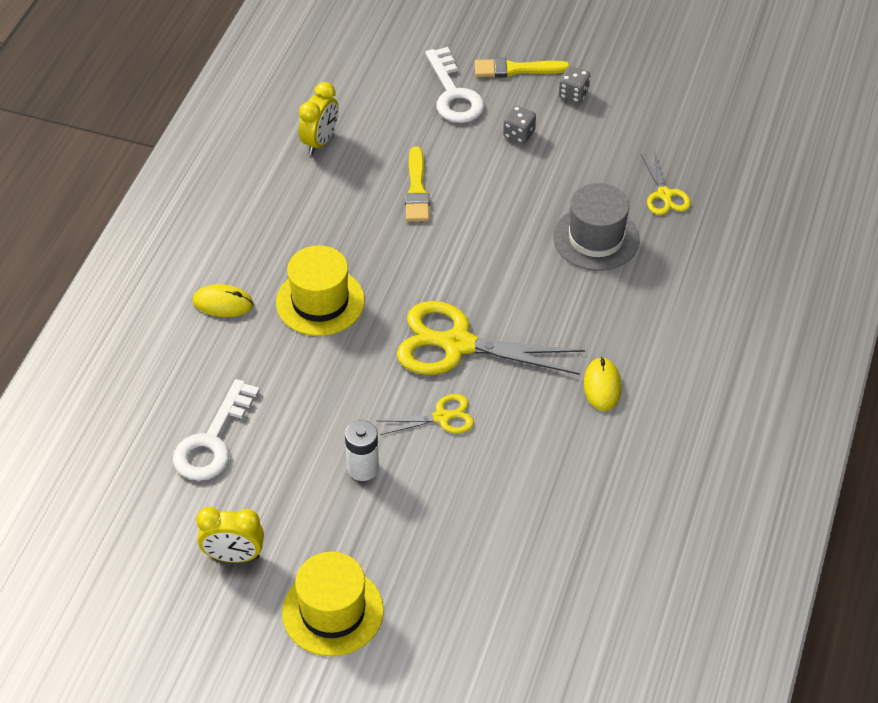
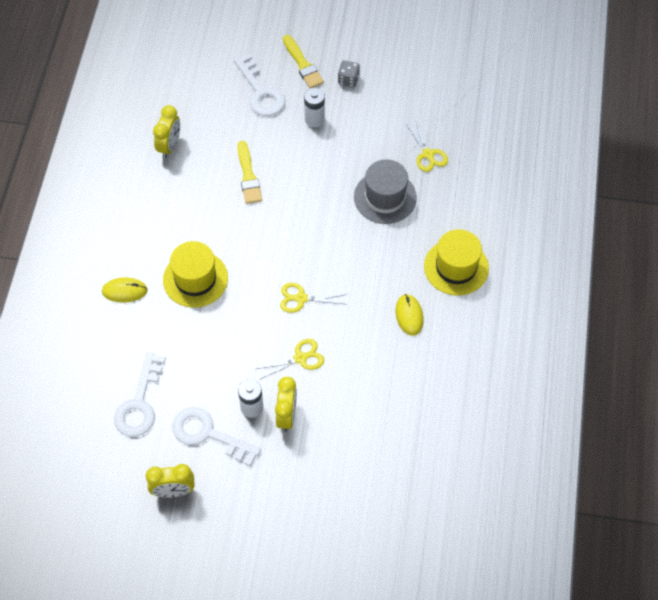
camera: 10 degrees left, 10 degrees up
yellow hat [282,552,384,656] -> yellow hat moved to [424,229,489,296]
yellow scissors [397,301,585,375] -> yellow scissors [280,283,348,313], size x0.50
yellow brush [474,58,570,78] -> yellow brush turned 105 degrees counterclockwise [283,35,324,88]
grey dice [503,106,536,144] -> white battery [304,88,325,127]
none -> white key [172,407,261,466]
none -> yellow clock [275,377,297,432]

